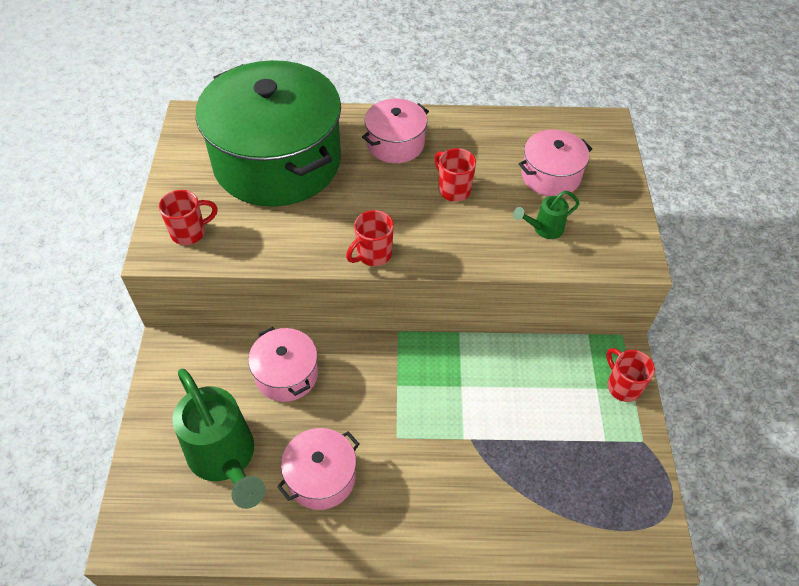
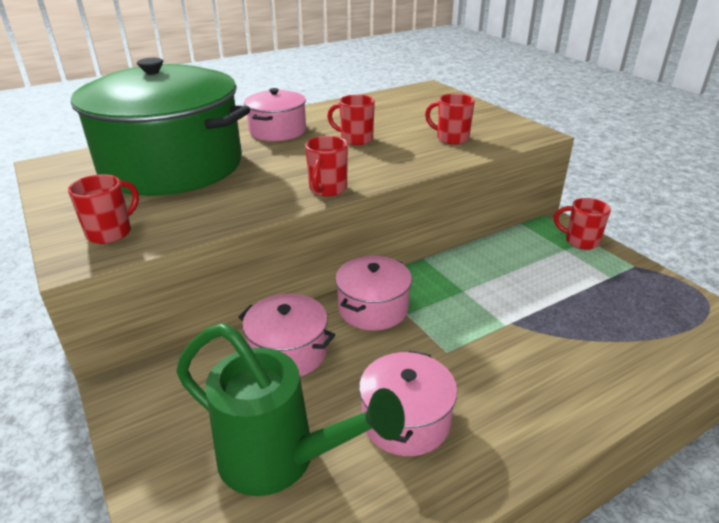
camera: 30 degrees left, 20 degrees down
green watering can [513,191,580,239] -> red mug [425,94,475,145]
pink pot [519,130,592,196] -> pink pot moved to [335,256,412,331]

